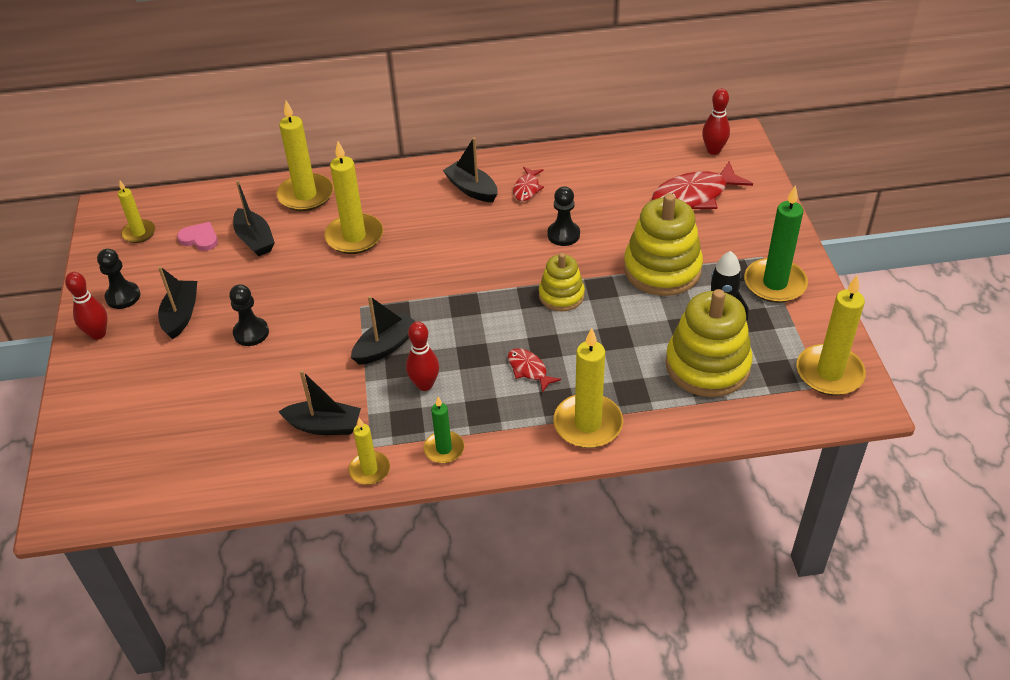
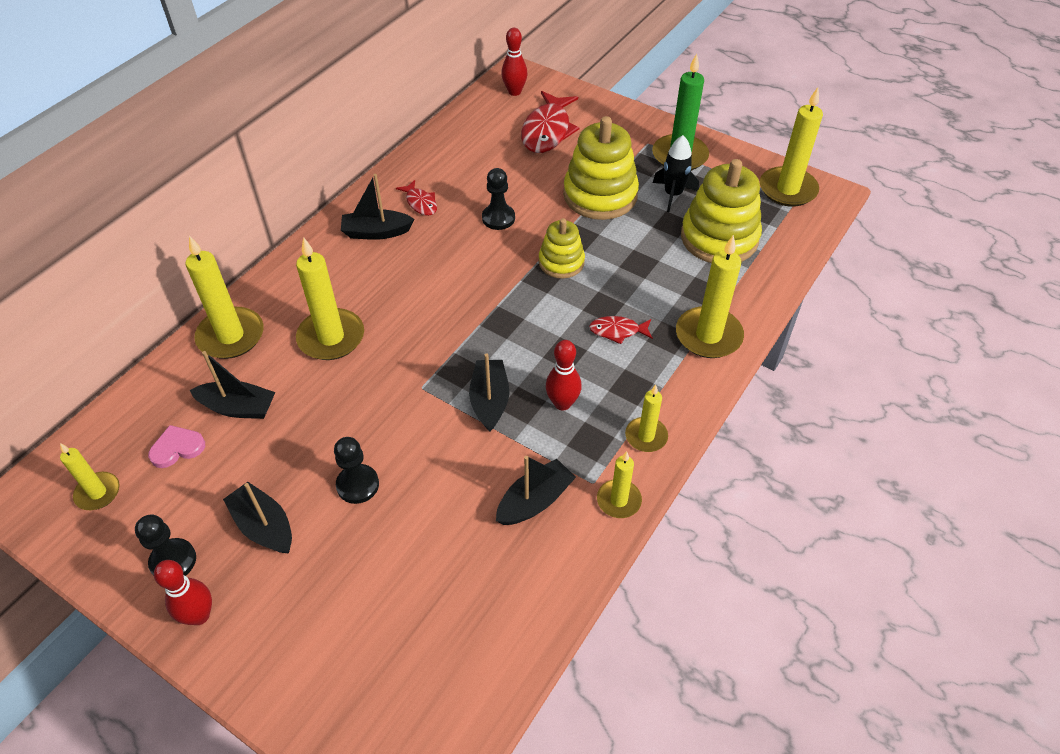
camera: 50 degrees left, 5 degrees up
green candle [424,397,464,463] -> yellow candle [625,385,668,452]

